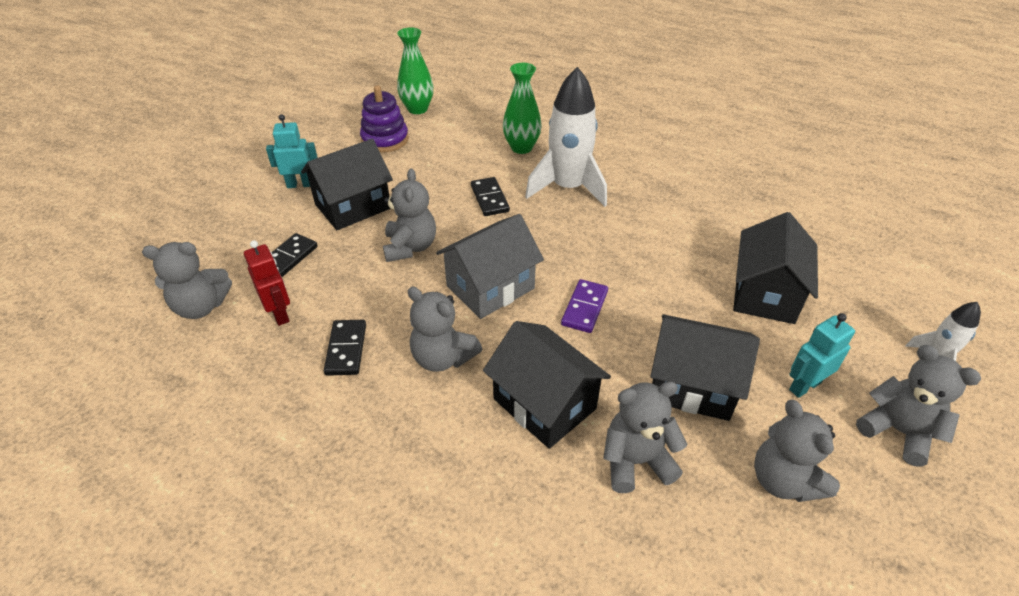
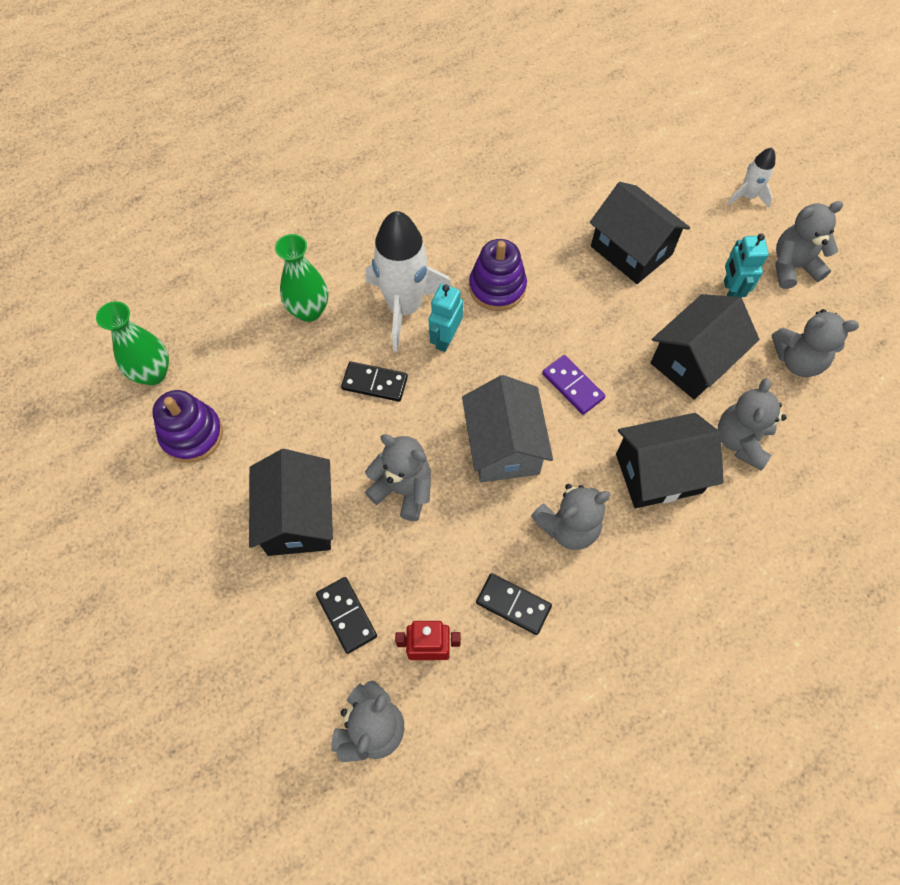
camera: 60 degrees left, 20 degrees up
turquoise robot [266,114,318,188] -> turquoise robot moved to [429,284,463,352]
none -> purple stacking toy [469,239,527,311]

